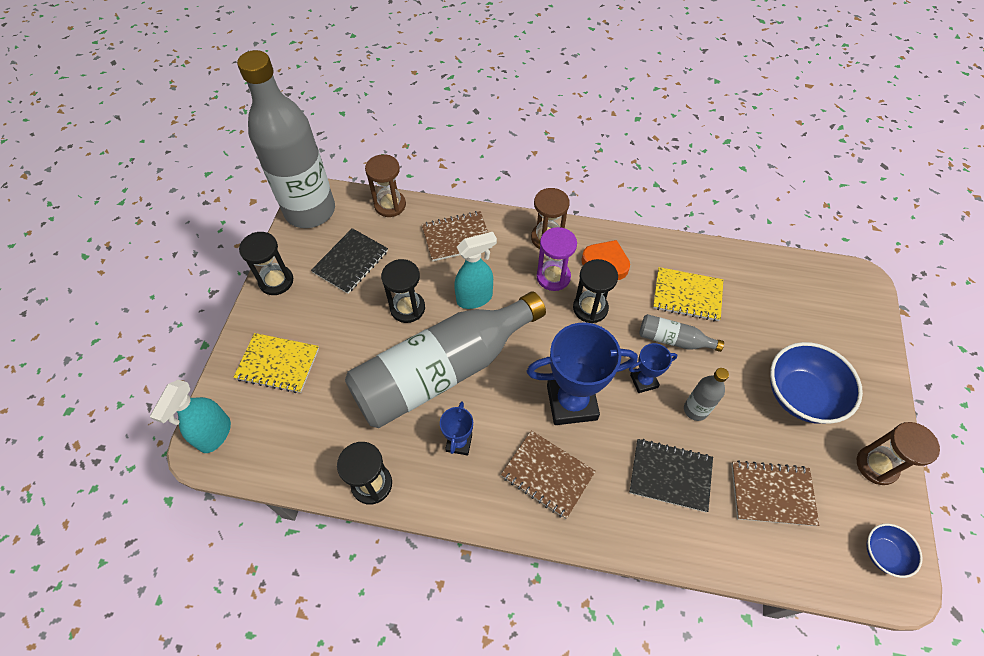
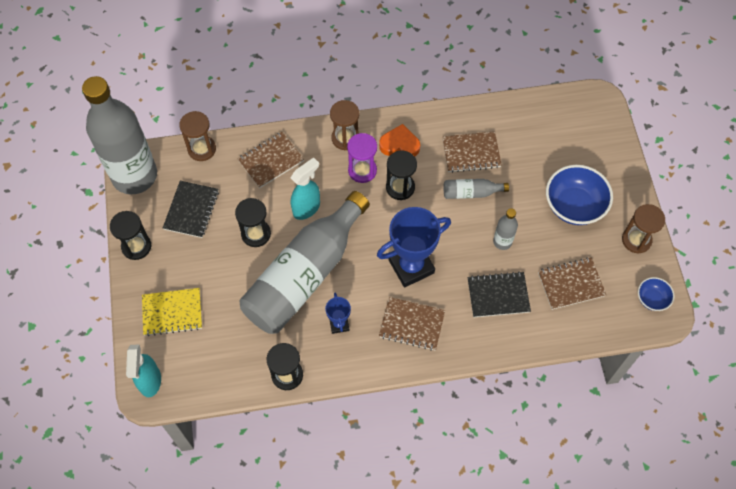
camera: 20 degrees left, 5 degrees up
blue trophy [629,343,677,393] -> none
yellow notebook [653,267,723,321] -> brown notebook [442,131,502,173]

